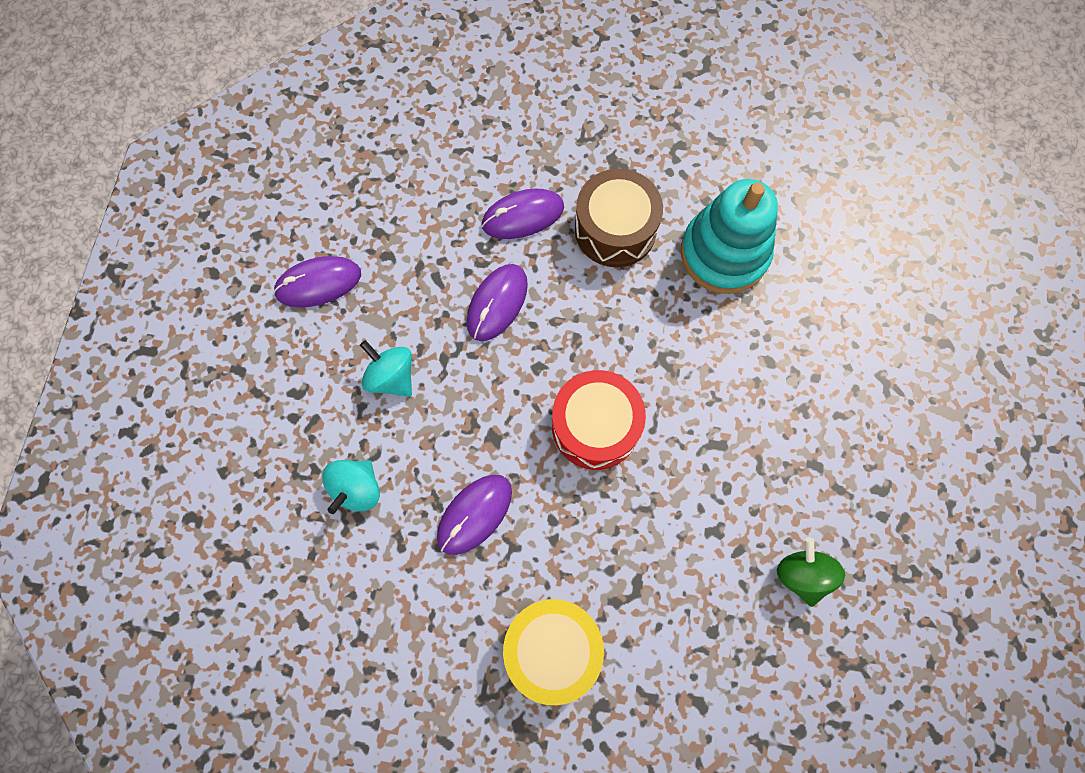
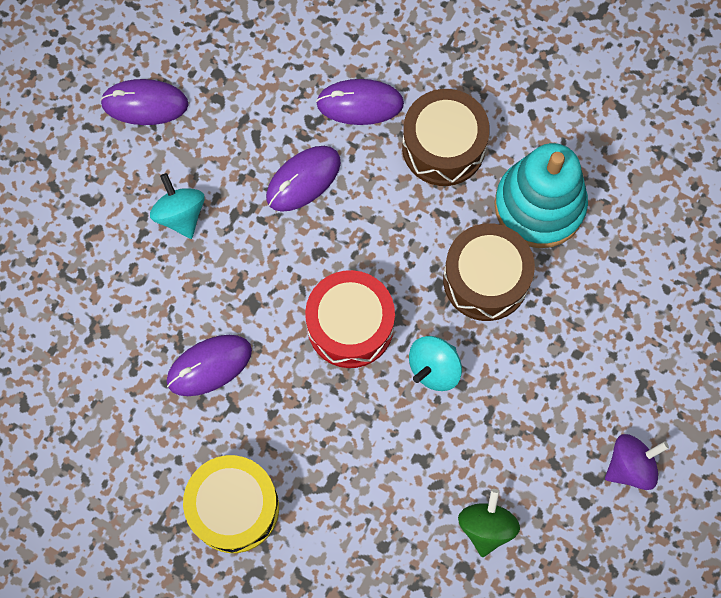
camera: 20 degrees right, 0 degrees up
turquoise spinning top [322,460,380,514] -> turquoise spinning top moved to [409,336,462,391]
none -> brown drum [443,223,535,321]
none -> purple spinning top [605,434,669,490]

